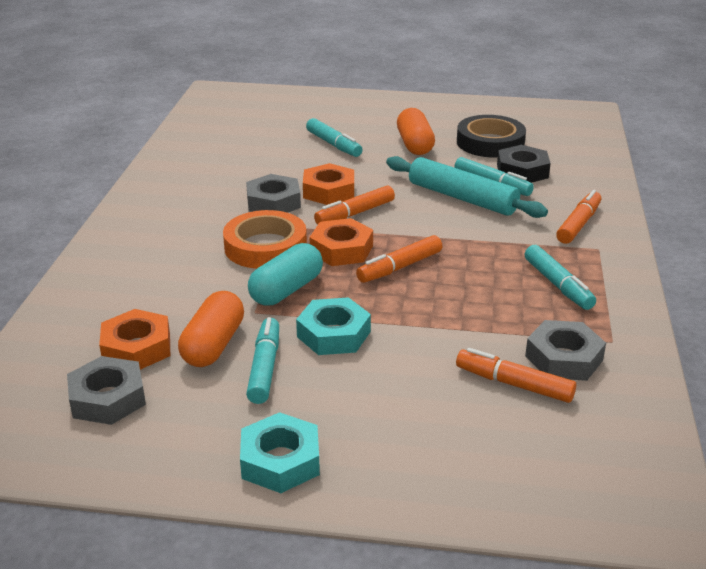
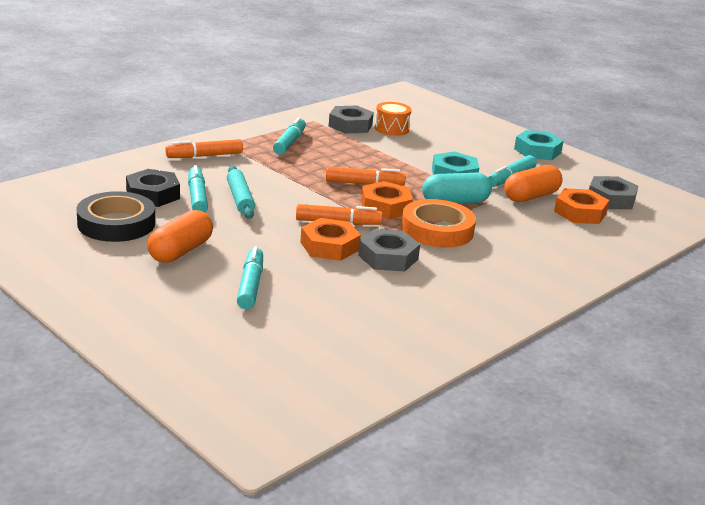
camera: 145 degrees left, 5 degrees down
turquoise rolling pin [386,156,548,218] -> turquoise rolling pin [227,166,255,219], size x0.66
orange marker [456,348,576,403] -> orange drum [375,102,412,136]

